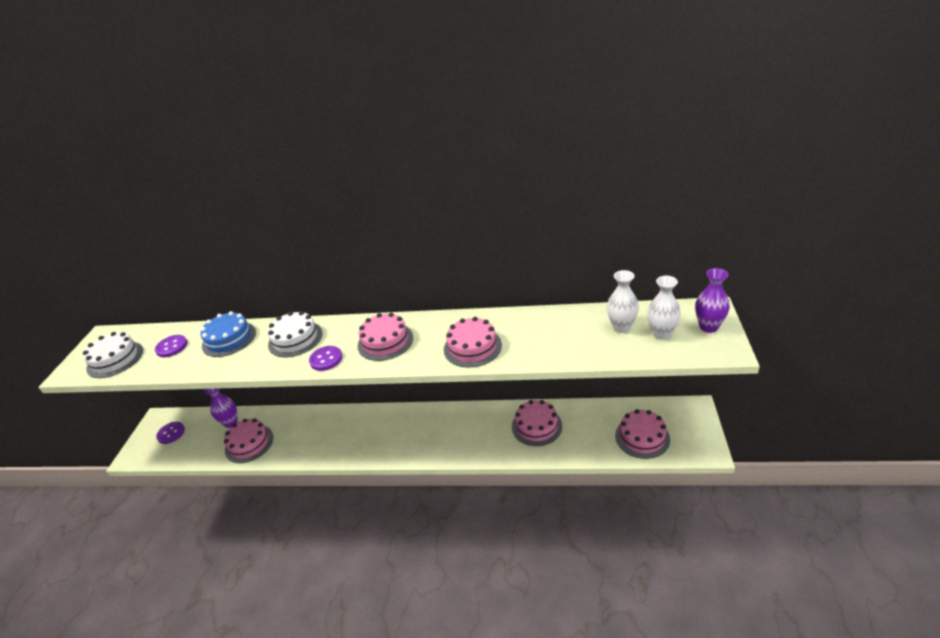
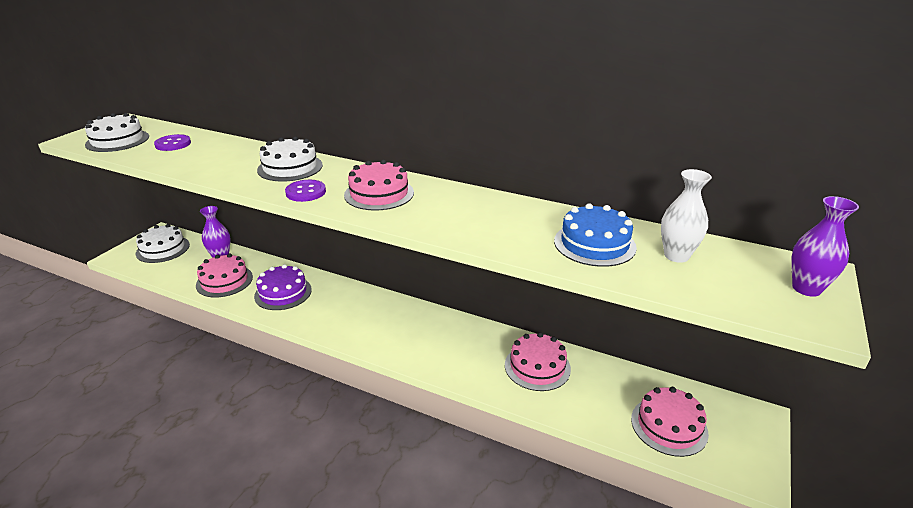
camera: 15 degrees right, 5 degrees down
purple button [156,422,185,444] -> white cake [136,224,190,263]
blue cake [200,311,256,357] -> blue cake moved to [554,203,637,267]
pink cake [444,317,502,368] -> none
white vase [647,276,681,340] -> none
none -> purple cake [254,264,312,310]

